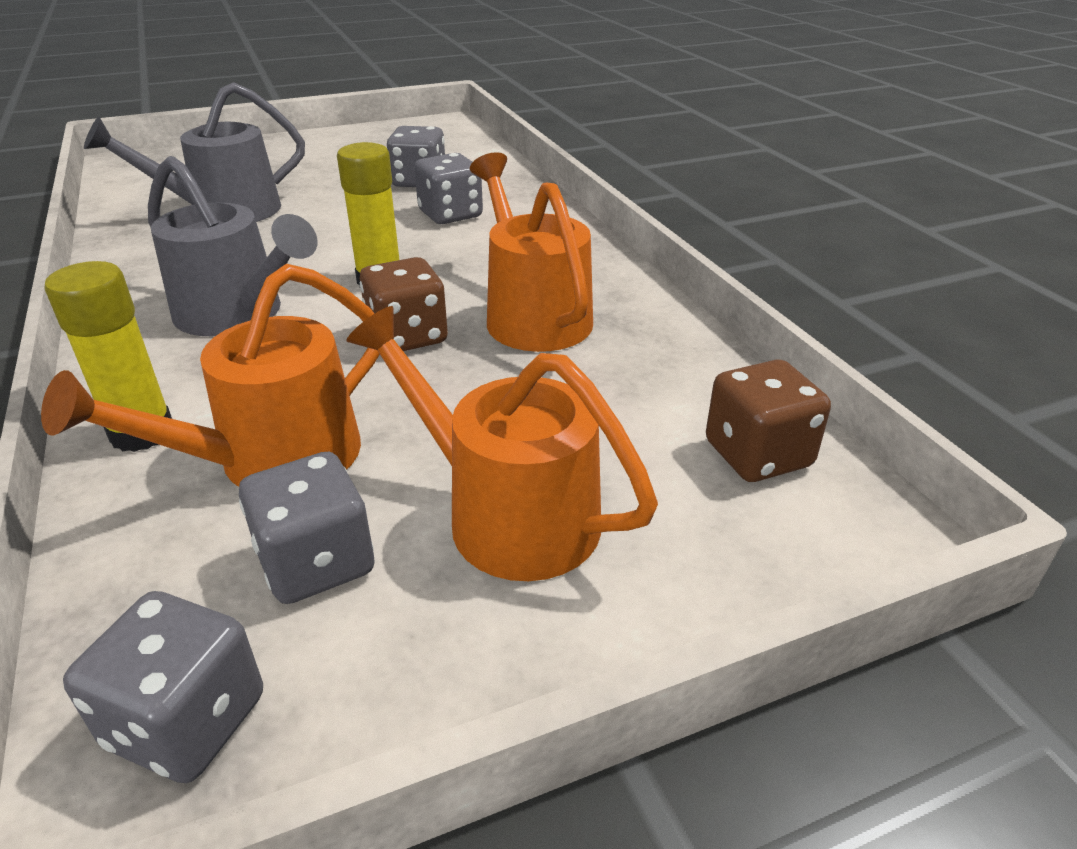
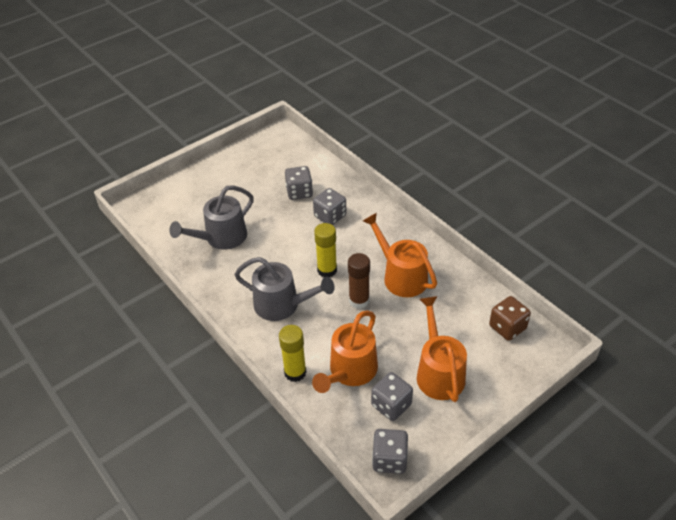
camera: 15 degrees left, 10 degrees up
orange watering can [347,306,658,581] -> orange watering can turned 60 degrees clockwise [417,296,467,402]
brown dice [360,257,448,351] -> brown glue stick [348,253,370,309]

